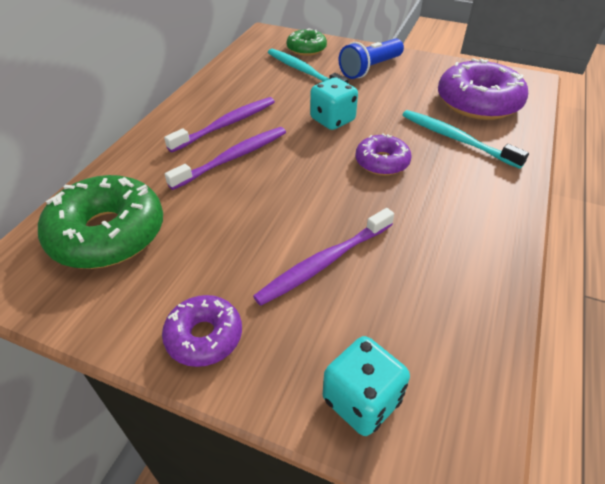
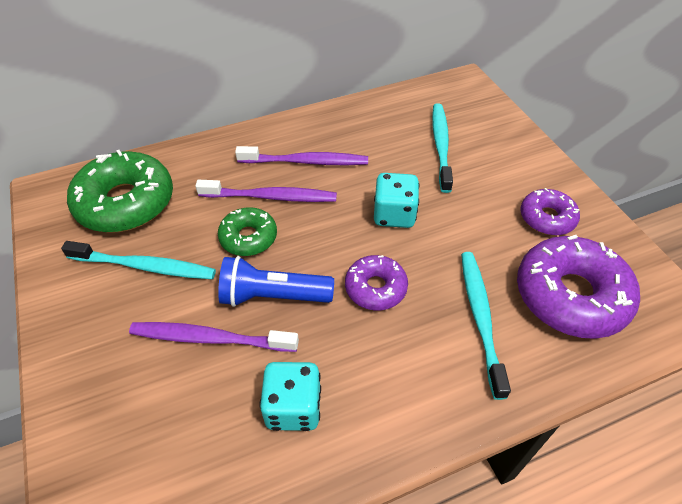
camera: 45 degrees right, 5 degrees up
purple donut [162,295,242,367] -> purple donut moved to [520,188,580,235]
green donut [286,28,327,56] -> green donut moved to [218,207,277,256]
turquoise dice [323,336,410,436] -> turquoise dice moved to [259,362,321,431]
blue flashlight [339,38,404,79] -> blue flashlight moved to [218,256,334,307]
none -> turquoise toothbrush [61,241,216,279]

